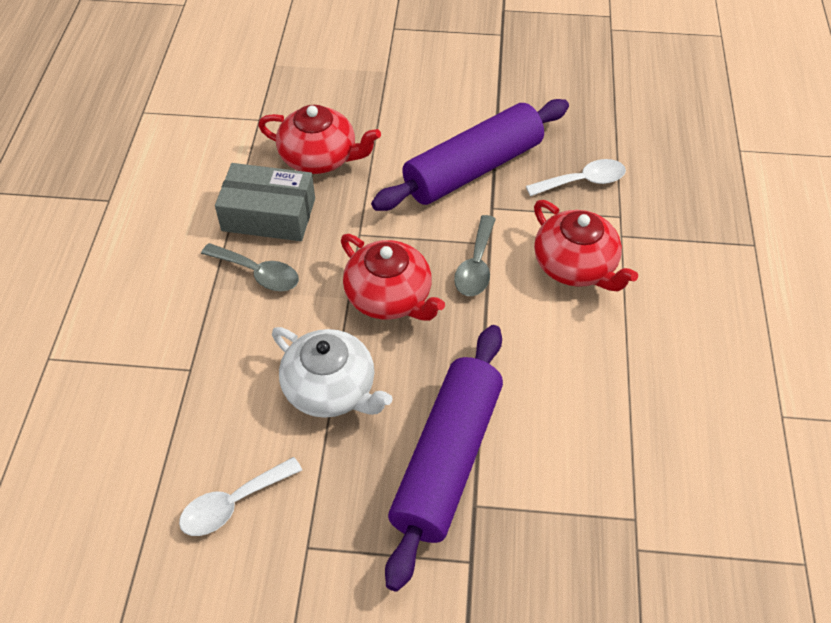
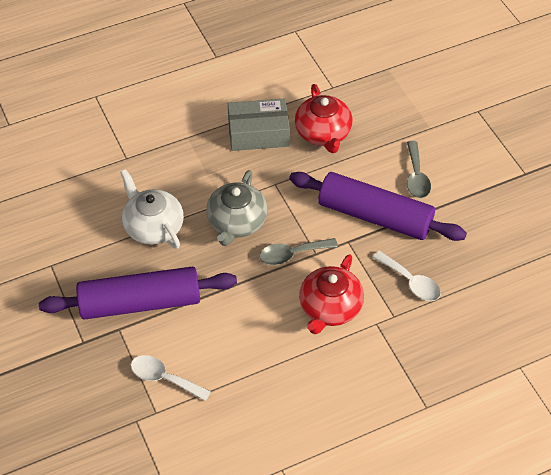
camera: 60 degrees right, 0 degrees up
white spoon [179,457,302,536] -> white spoon moved to [131,355,211,401]
grey spoon [201,243,299,291] -> grey spoon moved to [407,141,431,198]
grey box [215,163,315,241] -> grey box turned 75 degrees counterclockwise [228,98,290,151]
white teapot [272,327,393,418] -> white teapot turned 135 degrees clockwise [120,169,184,249]
red teapot [341,234,445,321] -> grey teapot [206,170,268,246]

